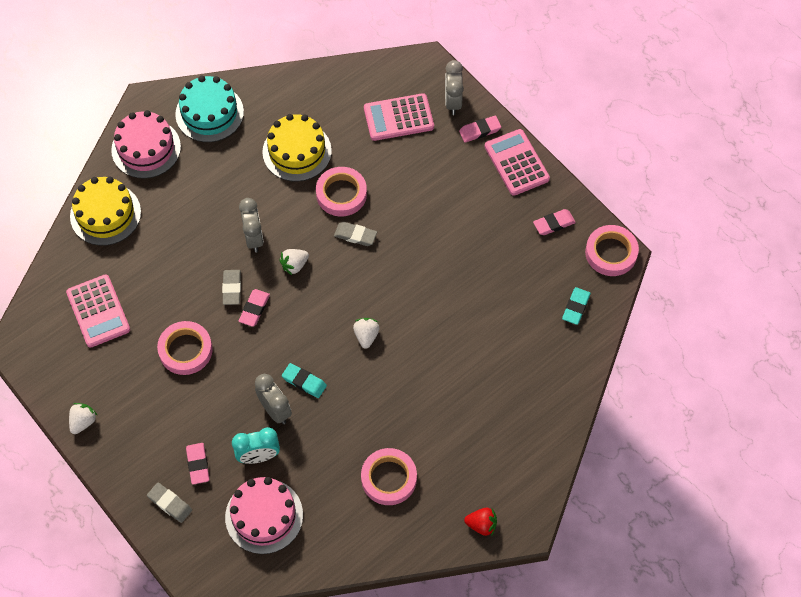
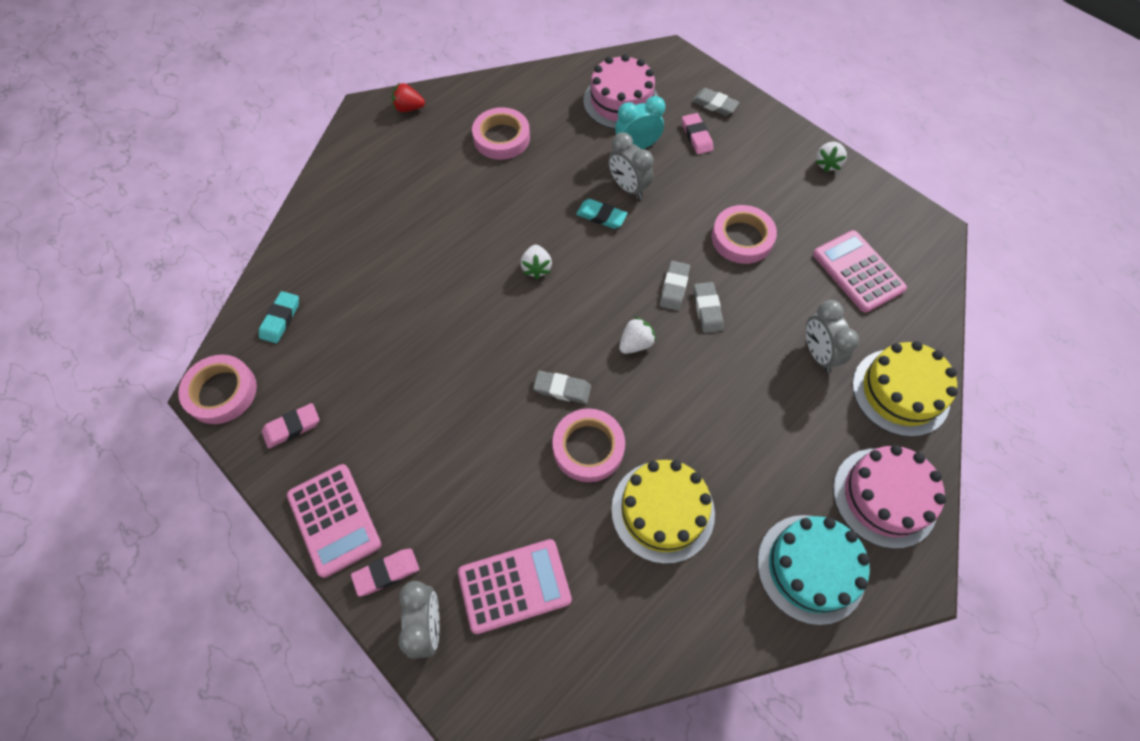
camera: 175 degrees right, 0 degrees up
grey clock [239,198,264,253] -> grey clock moved to [806,300,859,372]
pink eraser [239,289,270,327] -> grey eraser [660,261,690,311]

